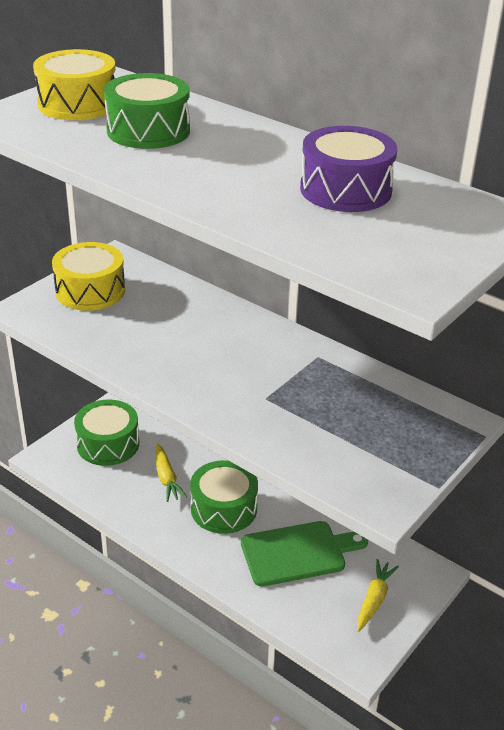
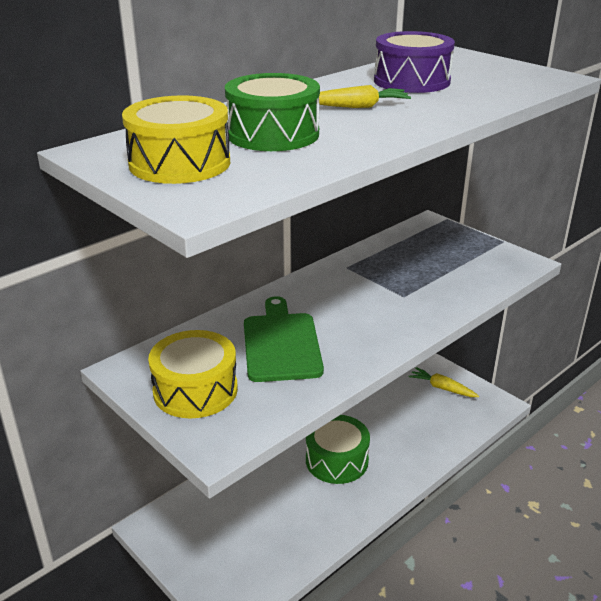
camera: 80 degrees left, 5 degrees down
green drum [74,400,139,466] -> none
yellow carrot [156,444,187,502] -> yellow carrot moved to [319,85,411,108]
green cutting board [241,521,368,587] -> green cutting board moved to [244,296,324,382]

